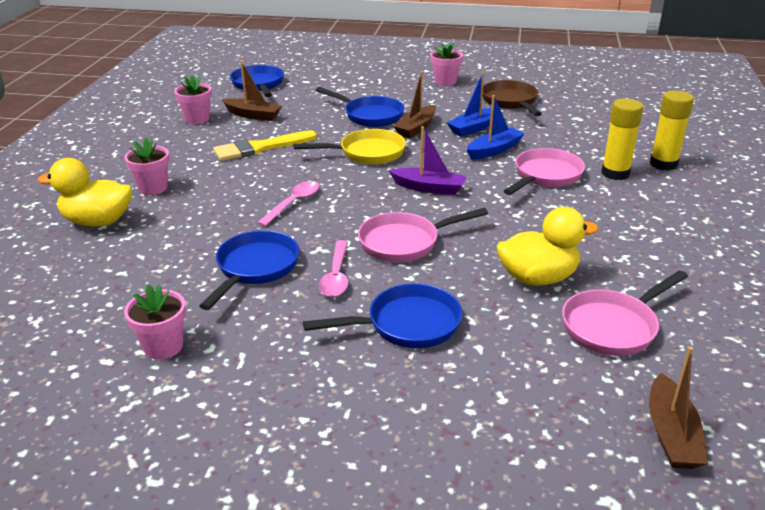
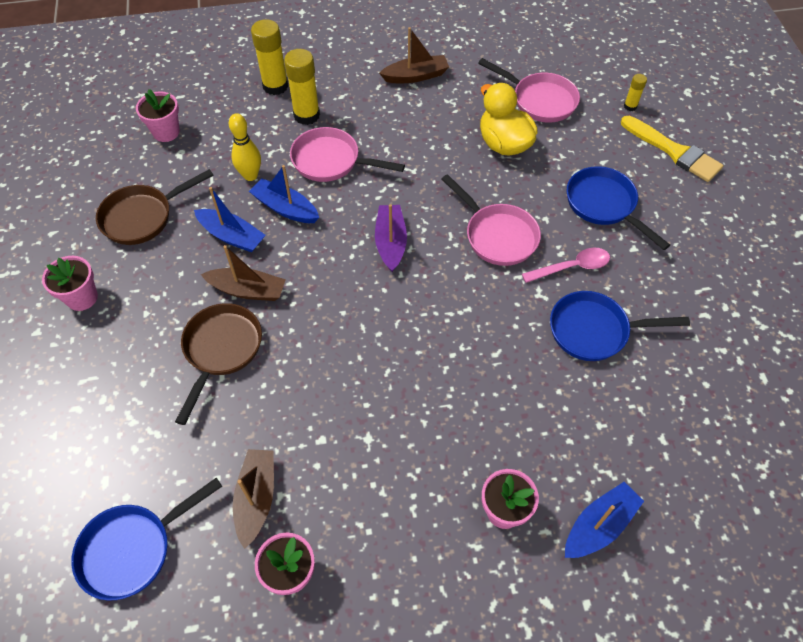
camera: 110 degrees left, 25 degrees up
yellow duck [38,158,132,227] -> blue boat [565,482,644,558]
pink flower pot [124,284,186,360] -> pink flower pot moved to [136,89,180,142]
yellow brush [213,130,317,161] -> yellow brush moved to [621,116,723,182]
pink spoon [257,181,319,227] -> none
yellow pan [294,129,406,165] -> none
blue pan [316,87,404,127] -> brown pan [175,303,262,425]
brown boat [649,347,708,469] -> brown boat moved to [379,27,449,83]
none -> yellow bowling pin [229,113,261,181]
none -> yellow glue stick [624,74,647,111]

